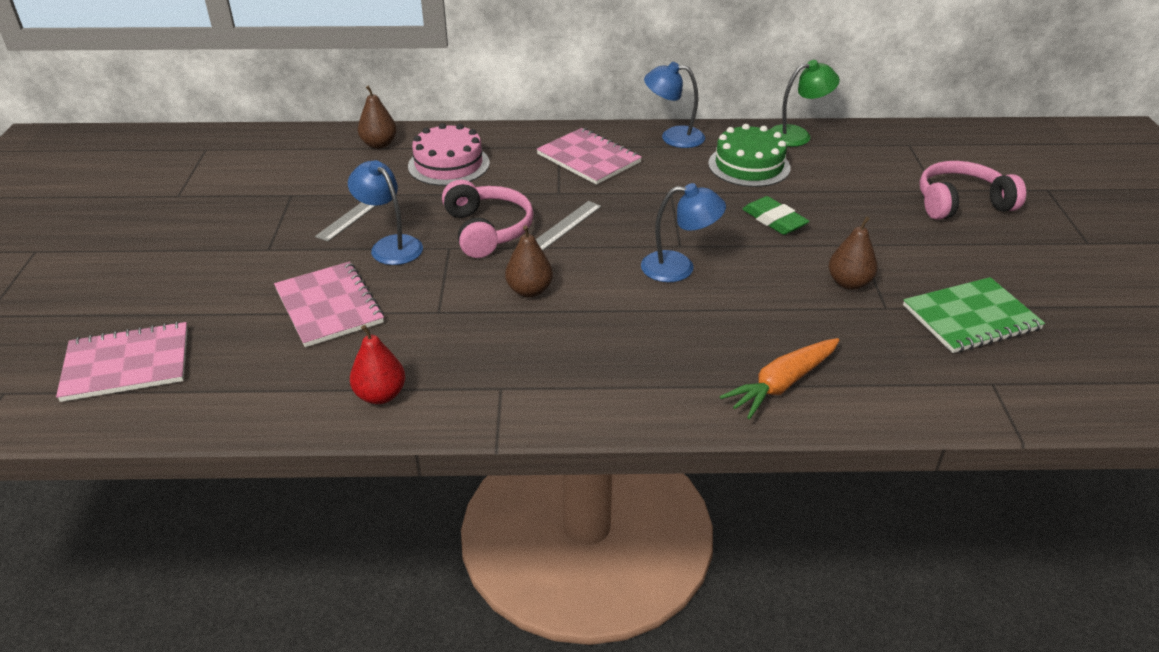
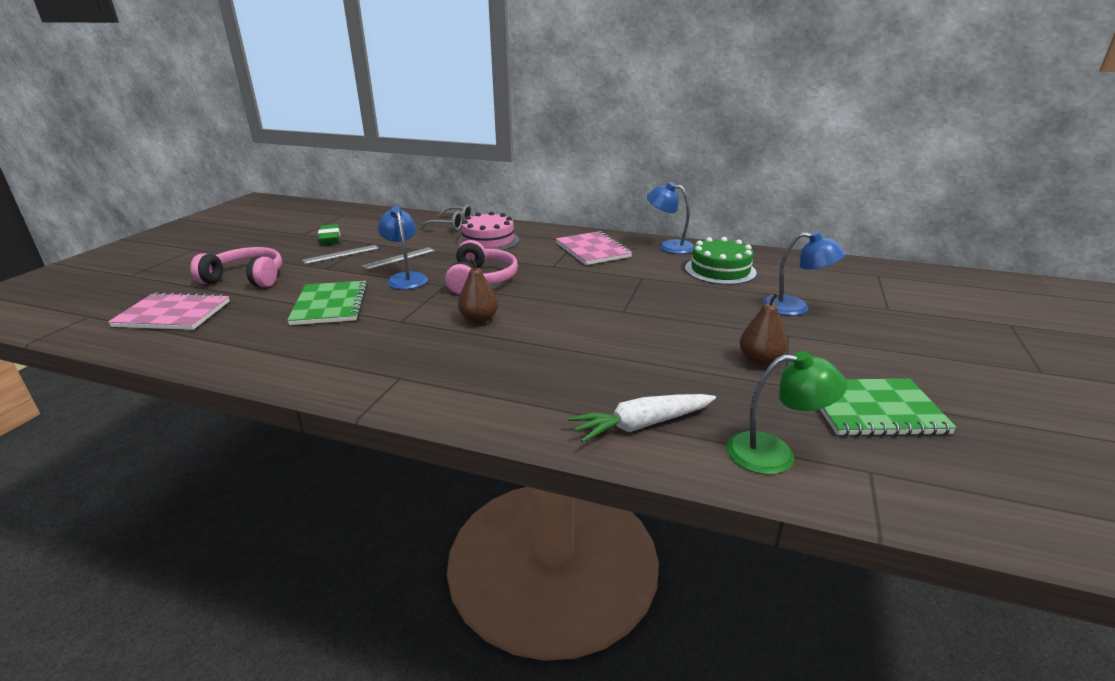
camera: 20 degrees right, 10 degrees down
pink notebook [274,262,384,347] -> green notebook [287,281,368,325]
red pear [350,325,405,404] -> none
brown pear [358,85,397,149] -> grey glasses [419,204,472,231]
grey ruler [536,201,602,250] -> grey ruler moved to [302,245,379,264]
blue lamp [641,183,726,282] -> blue lamp moved to [763,232,845,316]
orange carrot [720,338,839,419] -> white carrot [568,394,716,443]
green eraser [742,196,809,235] -> green eraser moved to [318,224,340,244]
green lamp [770,60,840,147] -> green lamp moved to [727,351,847,475]
pink headphones [919,161,1026,220] -> pink headphones moved to [190,247,282,287]

